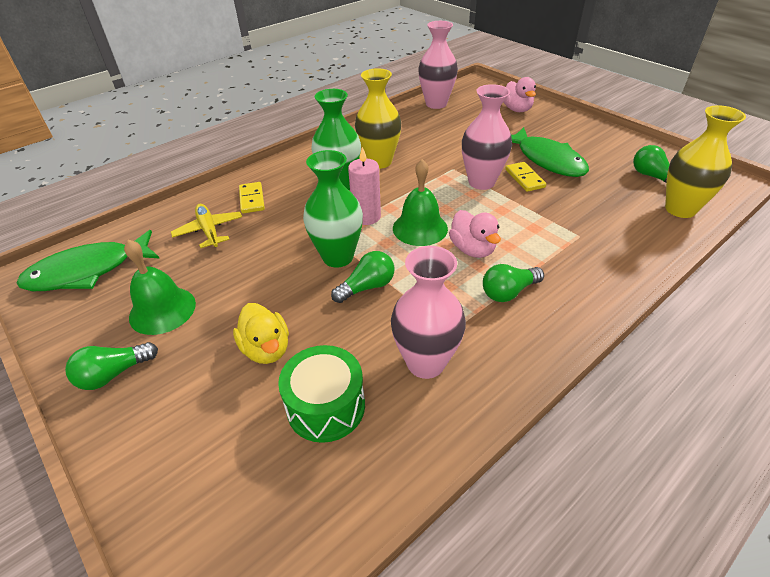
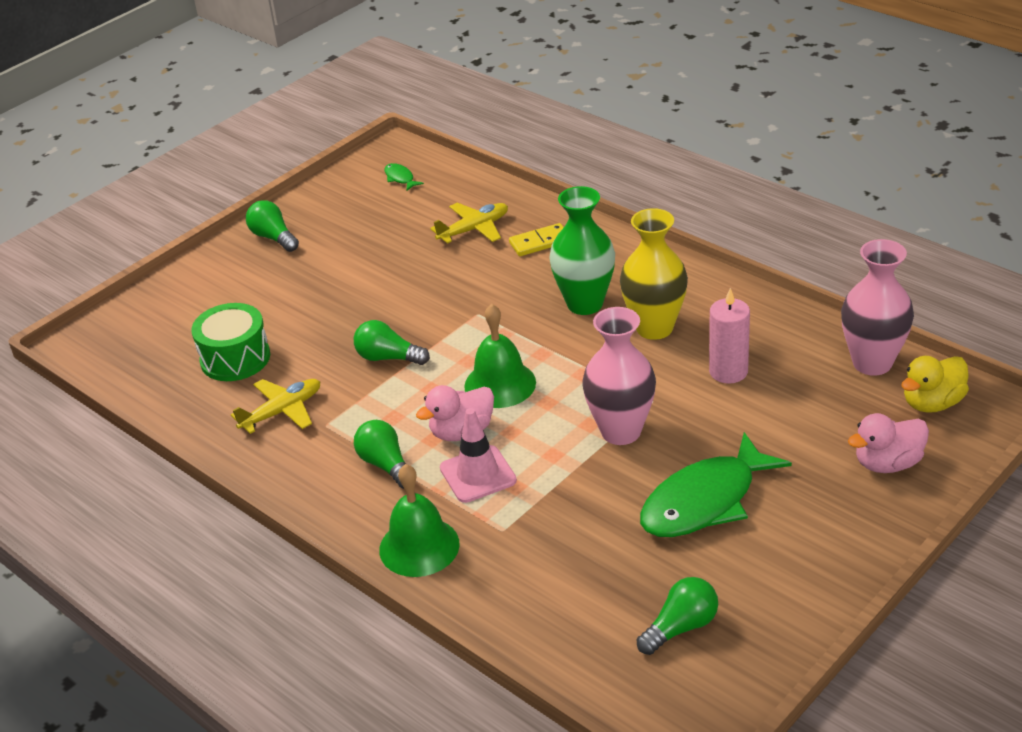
camera: 85 degrees right, 5 degrees down
green fish [17,230,159,291] -> green fish [384,163,424,191], size x0.41
green bell [124,240,196,335] -> green bell moved to [379,464,460,577]
yellow duck [233,303,289,364] -> yellow duck moved to [901,356,969,413]
green vase [303,150,363,267] -> none
green light bulb [331,251,395,303] -> green light bulb turned 150 degrees clockwise [354,320,430,365]
pink candle [348,147,381,225] -> pink candle moved to [709,288,750,384]
pink vase [391,246,466,379] -> yellow plane [231,379,320,434]
yellow domino [505,162,546,192] -> none
yellow vase [665,105,746,218] -> none
none -> pink traffic cone [440,408,517,503]

